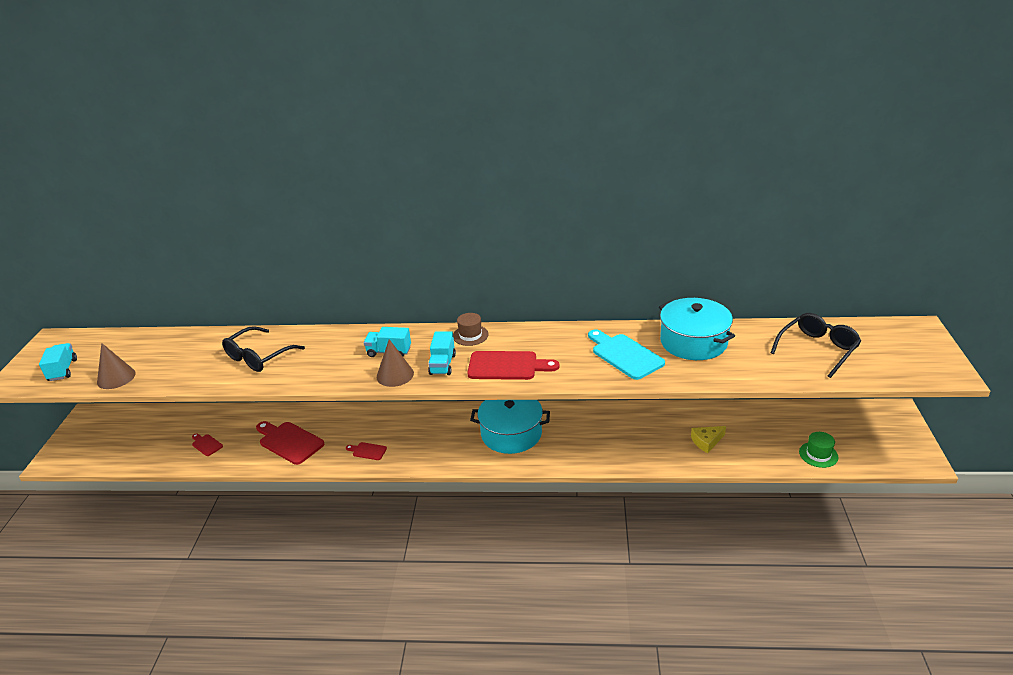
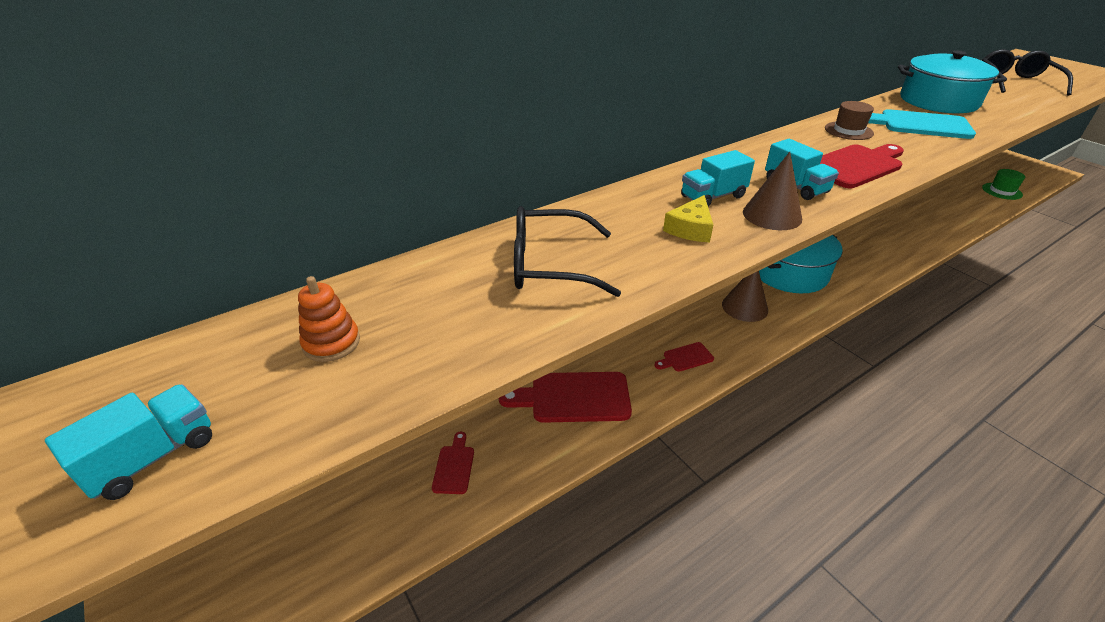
camera: 40 degrees left, 5 degrees up
turquoise truck [39,343,77,381] -> turquoise truck turned 90 degrees clockwise [45,384,212,500]
brown cone [97,343,136,389] -> brown cone moved to [722,271,768,322]
red cutting board [192,434,223,456] -> red cutting board turned 90 degrees clockwise [432,432,474,494]
black glasses [222,326,305,372] -> black glasses turned 90 degrees clockwise [514,206,621,297]
brown hat [453,313,489,346] -> brown hat moved to [825,101,874,140]
yellow cheese [691,426,726,453] -> yellow cheese moved to [663,195,713,242]
none -> orange stacking toy [298,276,360,362]

